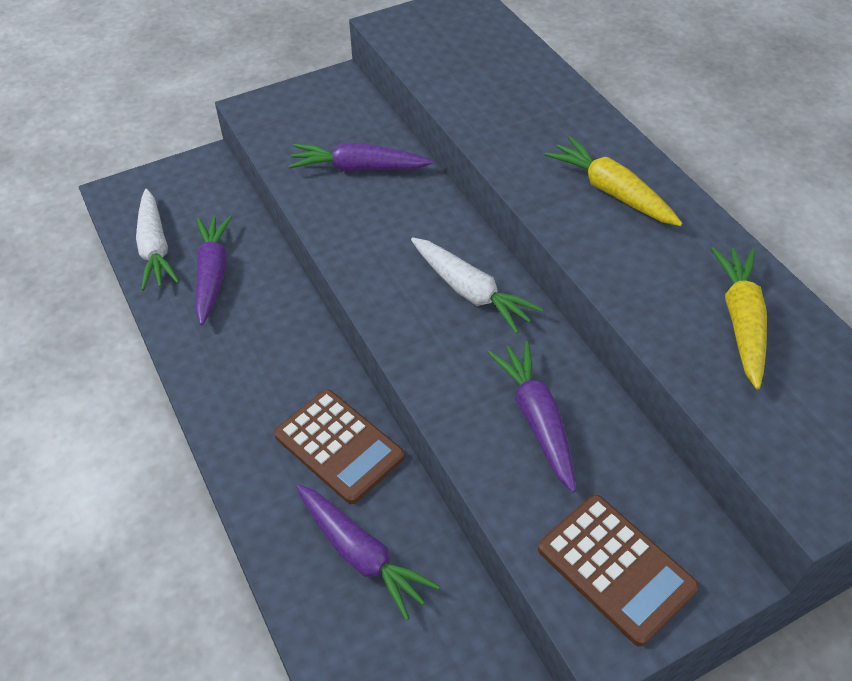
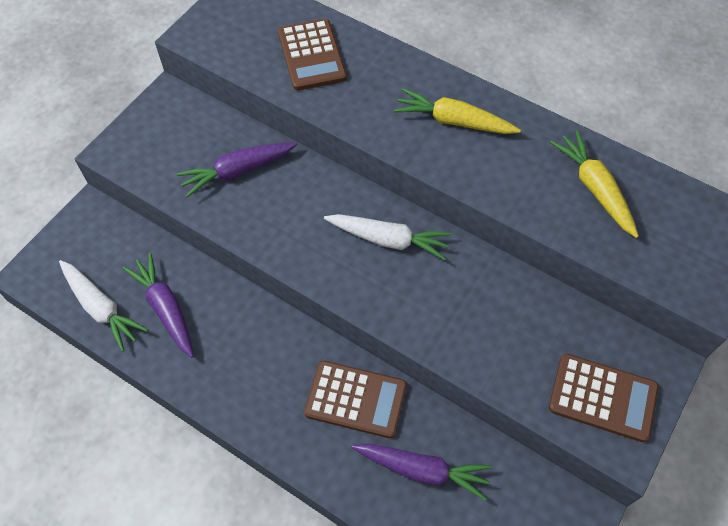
camera: 30 degrees left, 10 degrees up
purple carrot [488,341,576,493] -> none
none -> brown calculator [278,19,347,91]

